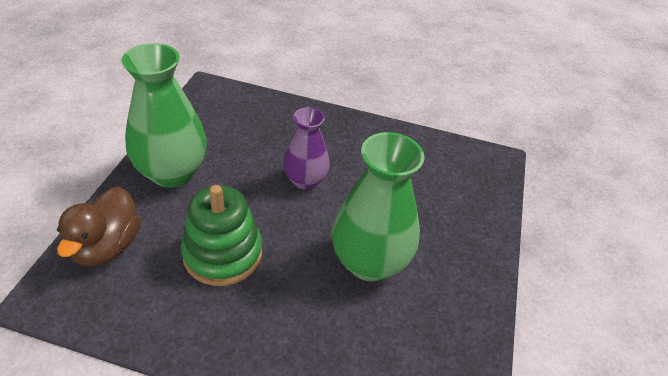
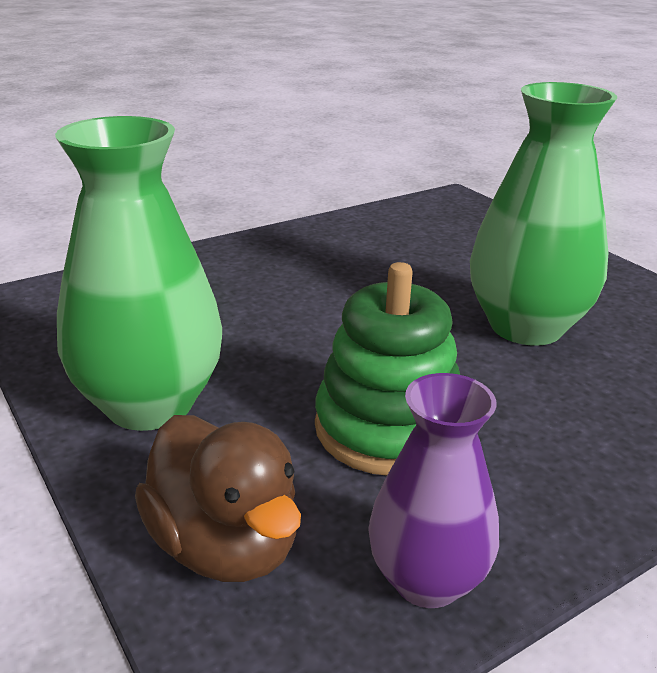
camera: 45 degrees left, 15 degrees down
purple vase [283,107,330,190] -> purple vase moved to [368,373,499,608]

